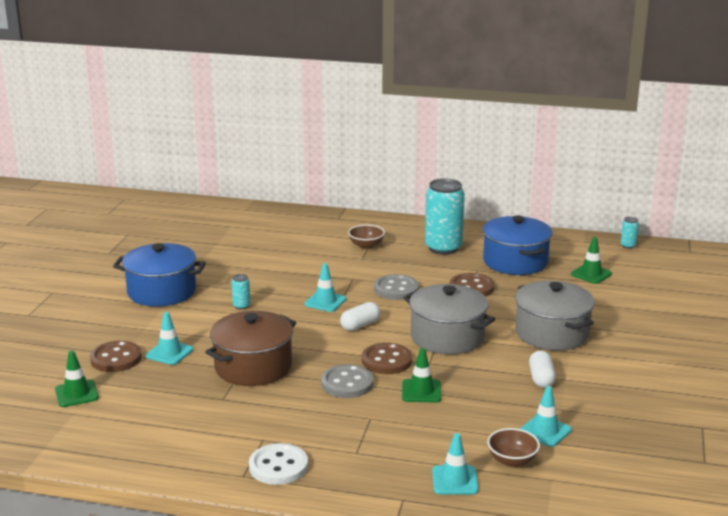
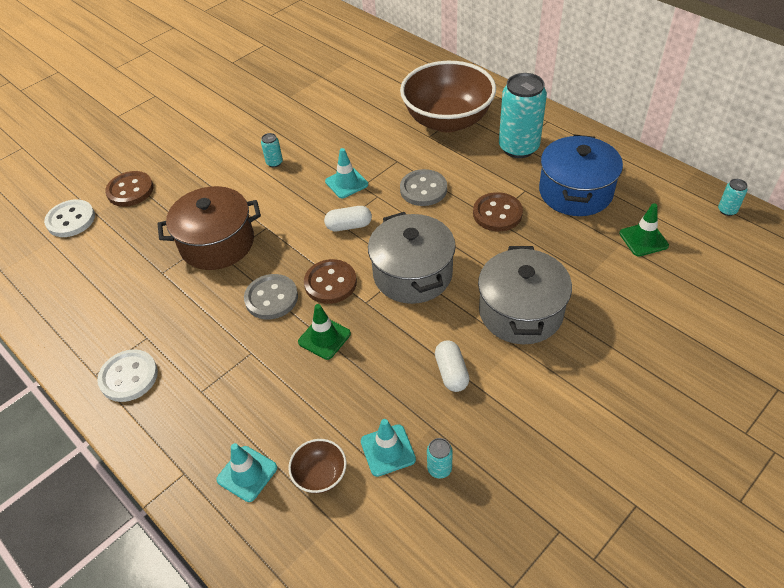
camera: 35 degrees right, 25 degrees up
green traffic cone [55,350,99,407] -> white button [44,199,95,237]
blue pot [113,243,206,307] -> none
turquoise traffic cone [146,312,193,365] -> none
brown bowl [348,225,385,249] -> brown bowl [400,61,496,132], size x2.40
white capsule [529,350,556,388] -> white capsule turned 45 degrees counterclockwise [435,340,469,392]
none -> turquoise can [427,438,453,479]

